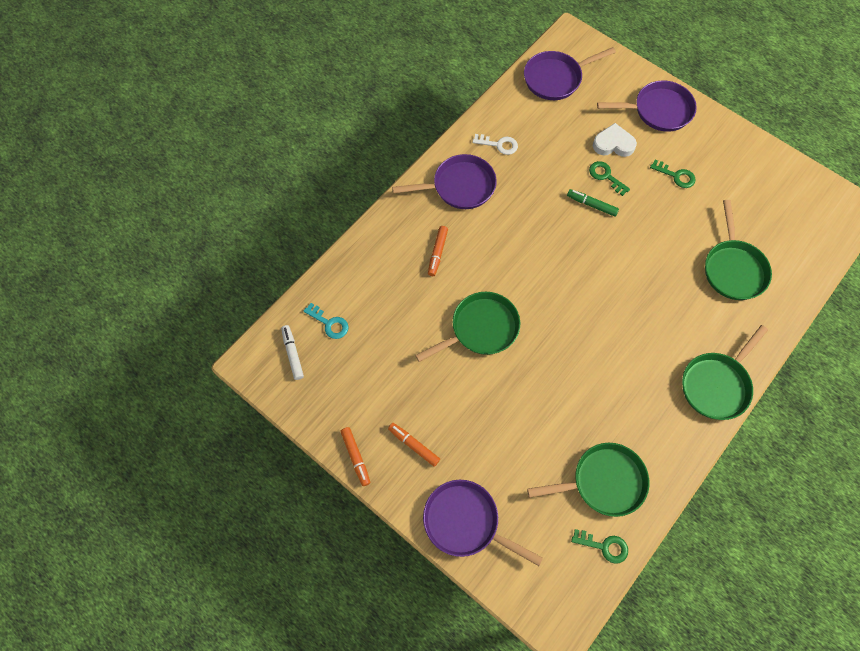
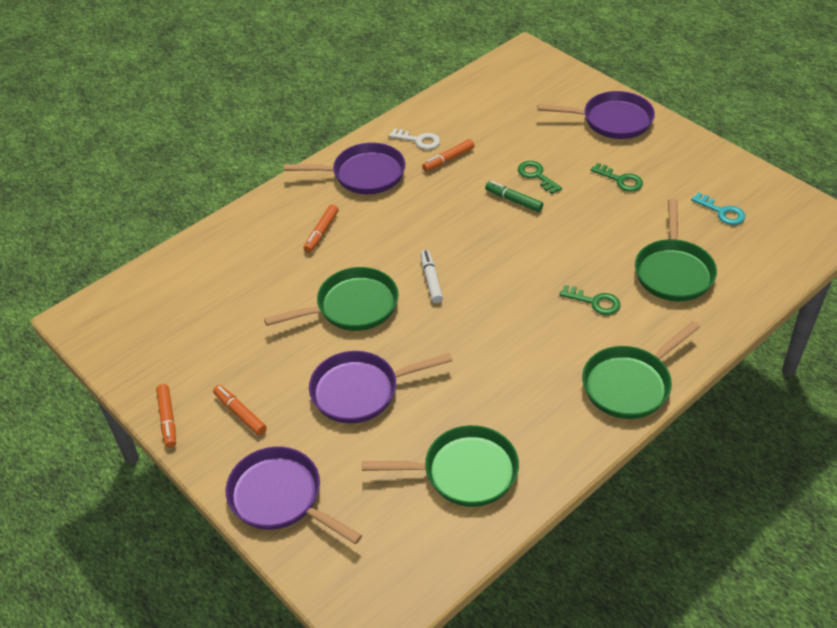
camera: 10 degrees right, 20 degrees down
white marker [281,325,304,380] -> white marker moved to [420,250,443,303]
turquoise key [303,303,348,339] -> turquoise key moved to [691,193,745,225]
purple pan [524,47,616,100] -> purple pan moved to [309,351,453,423]
green key [571,529,628,564] -> green key moved to [559,285,621,315]
white heart [593,123,637,157] -> none
none -> orange marker [422,139,474,172]

